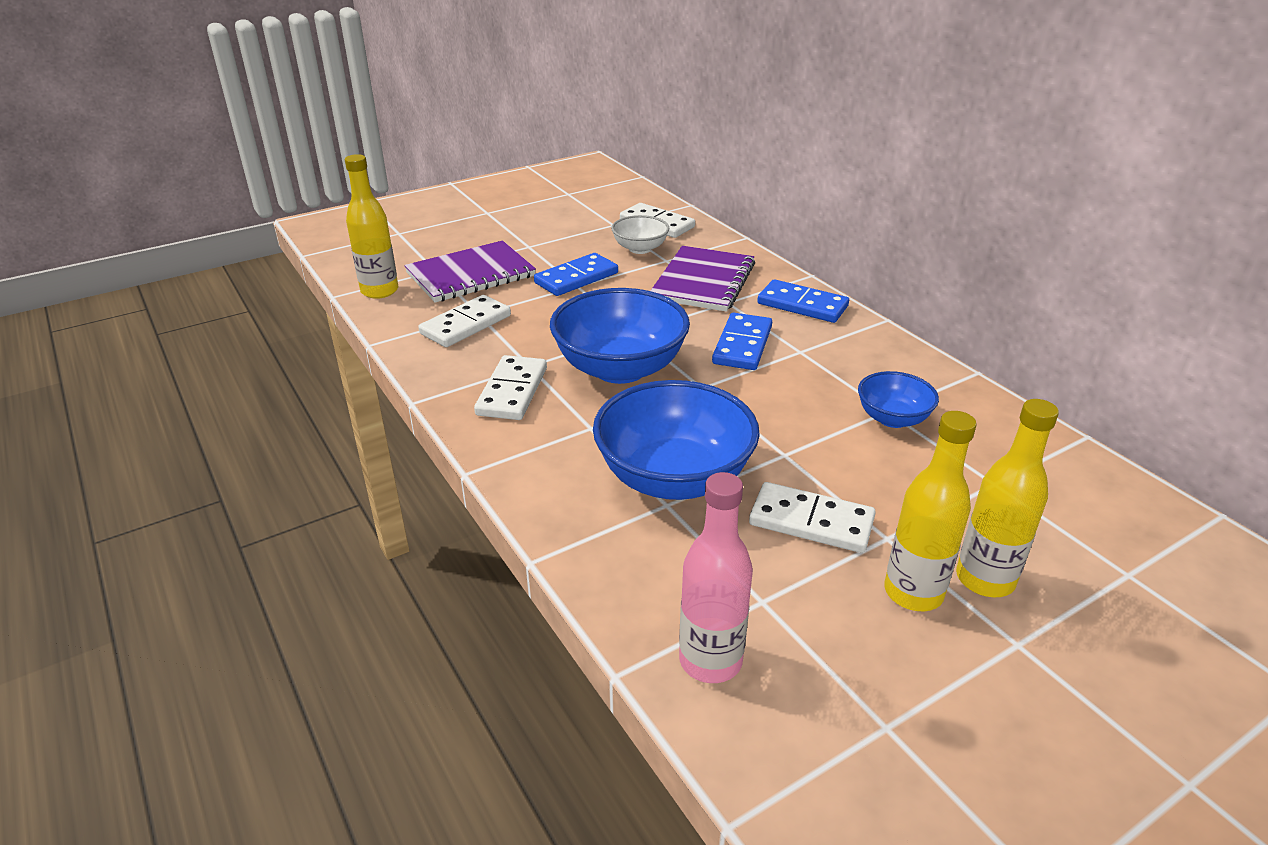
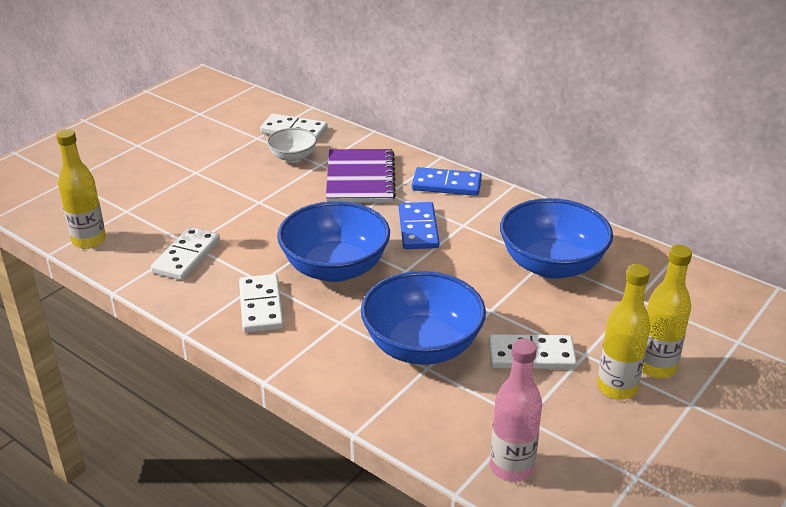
camera: 20 degrees left, 0 degrees up
purple notebook [404,241,536,303] -> none
blue domino [534,253,618,296] -> none
blue bowl [858,371,939,428] -> blue bowl [500,198,613,279], size x1.89

